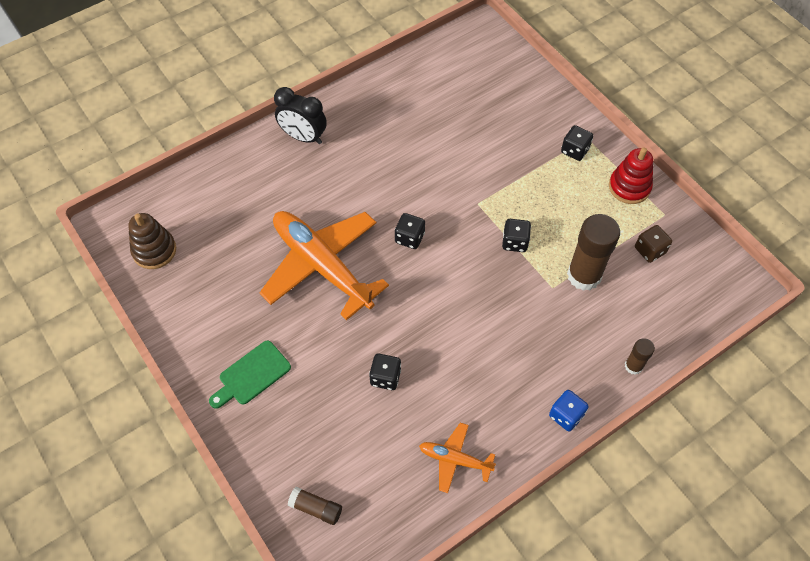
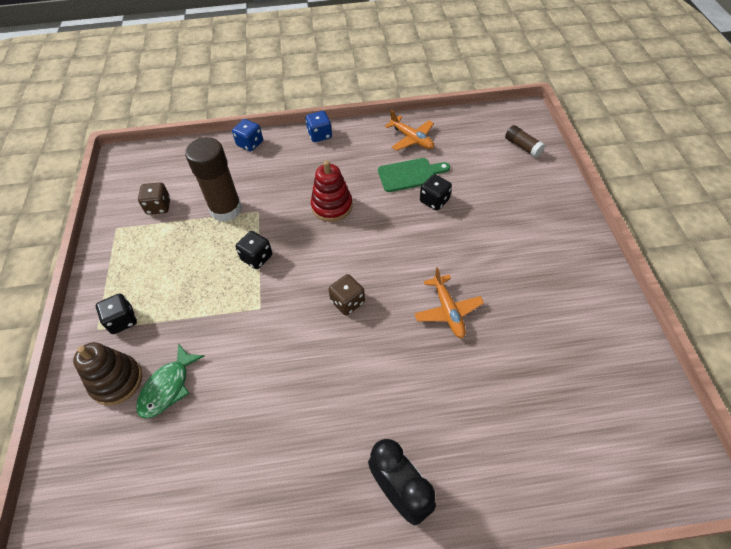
camera: 150 degrees left, 5 degrees down
brown stacking toy [128,213,176,269] -> brown stacking toy moved to [73,342,142,406]
green cutting board [209,341,291,409] -> green cutting board moved to [378,158,450,192]
orange plane [260,211,389,320] -> orange plane [414,267,484,338], size x0.47
black dice [395,213,425,249] -> brown dice [329,274,365,315]
red stacking toy [609,148,653,204] -> red stacking toy moved to [311,161,352,222]
brown glue stick [625,338,655,375] -> blue dice [232,119,263,151]
none -> green fish [136,343,205,419]

